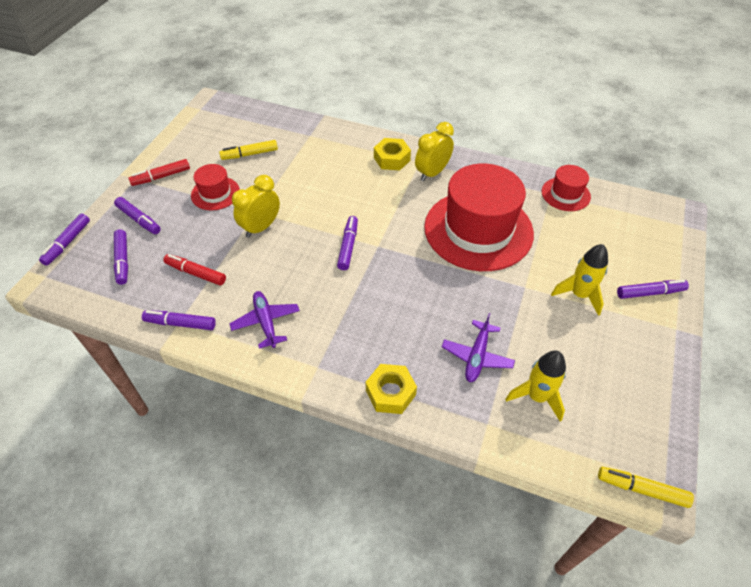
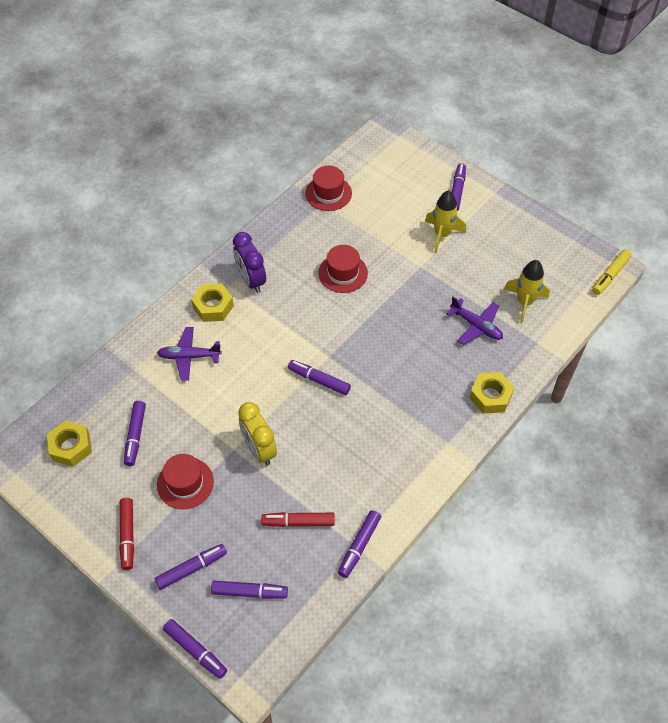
camera: 70 degrees left, 5 degrees up
red marker [163,254,226,286] -> red marker turned 45 degrees clockwise [261,512,335,527]
yellow marker [219,140,278,160] -> purple marker [124,401,146,466]
purple plane [229,291,300,349] -> purple plane moved to [157,327,222,380]
yellow clock [415,122,454,182] -> purple clock [233,232,266,293]
red hat [424,164,534,271] -> red hat [318,245,368,293], size x0.47
none -> yellow nut [47,421,92,467]

